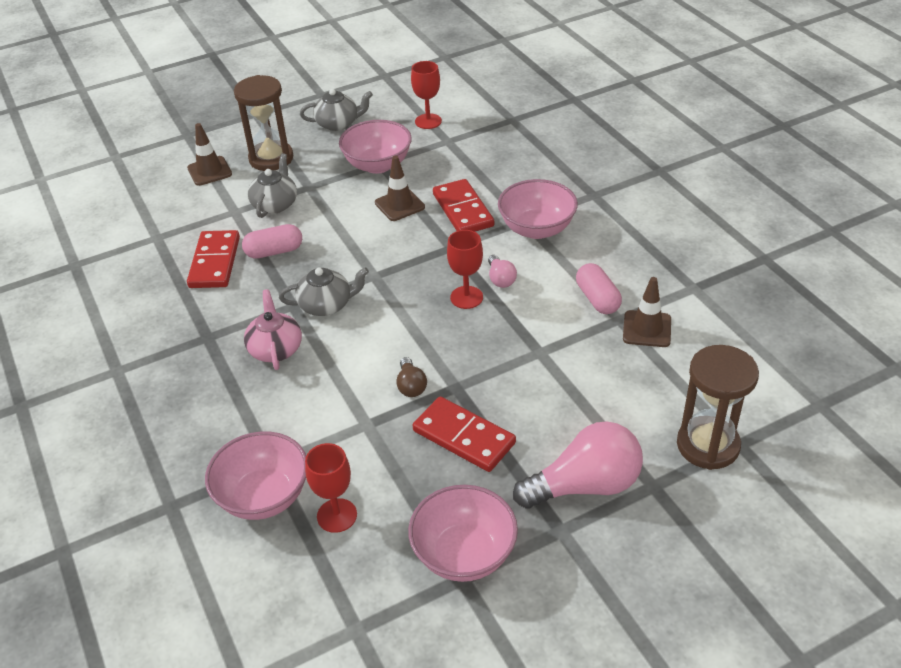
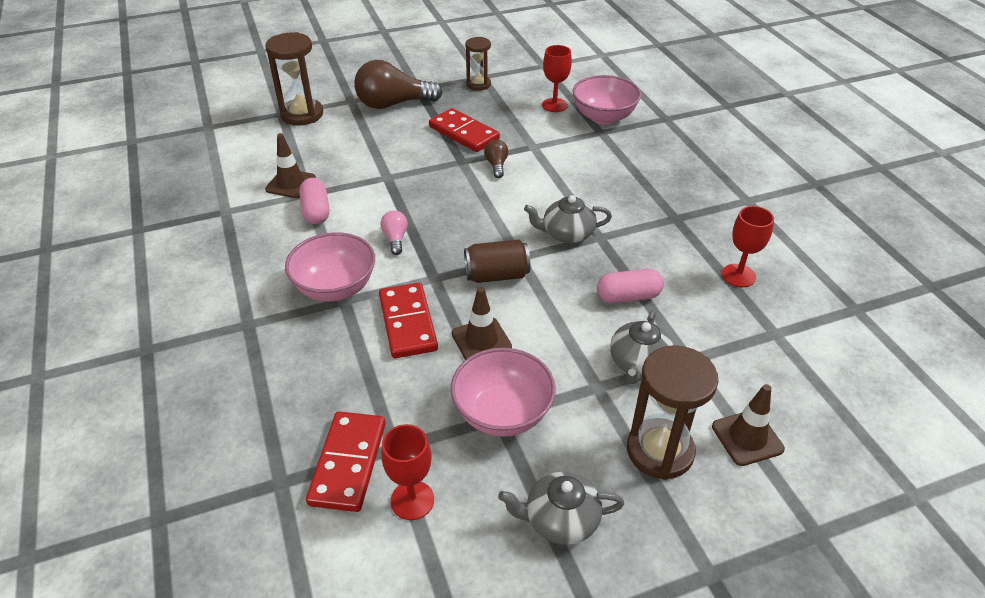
camera: 175 degrees left, 0 degrees up
red domino [187,230,240,288] -> red domino moved to [306,411,386,512]
pink teapot [244,289,302,370] -> none
pink bowl [408,485,518,582] -> brown hourglass [465,37,491,91]
red goblet [447,230,483,309] -> red goblet moved to [722,206,774,287]
pink light bulb [513,421,643,509] -> brown light bulb [354,60,442,109]
none -> brown can [464,239,530,283]

